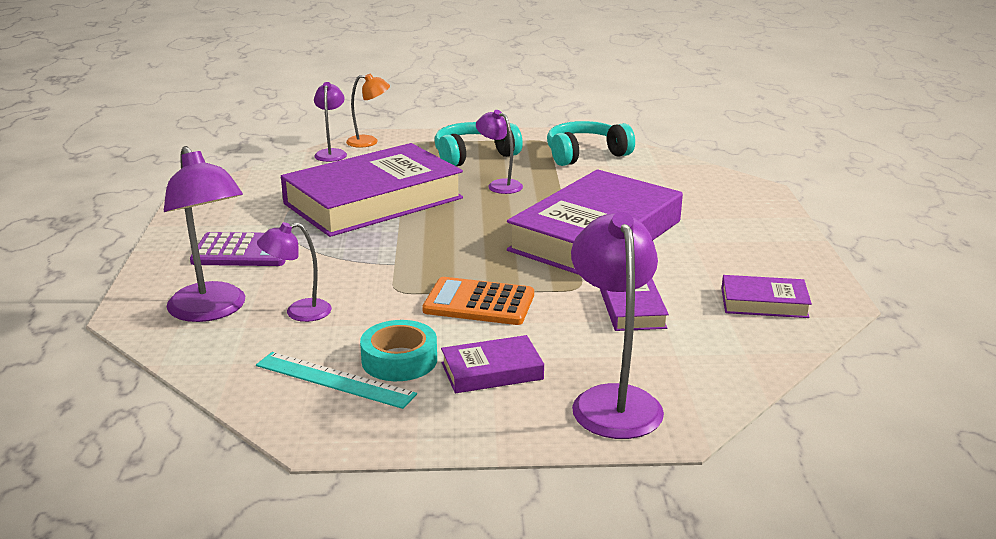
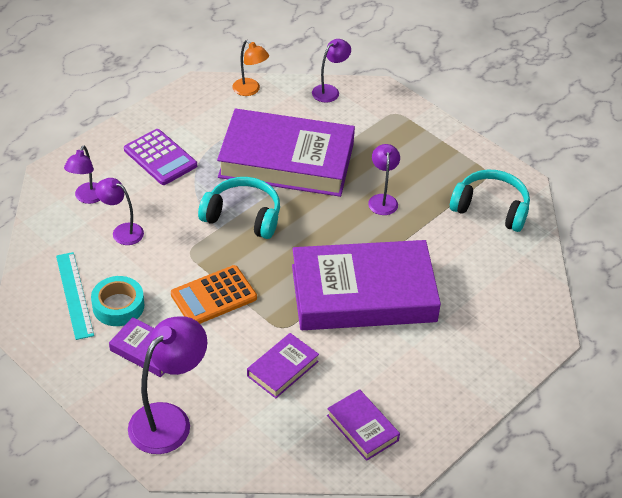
camera: 45 degrees right, 20 degrees up
purple lamp [164,146,245,322] -> purple lamp [64,146,100,204], size x0.57
orange lamp [346,74,390,148] -> orange lamp moved to [232,40,269,96]
orange calculator [422,277,534,325] -> orange calculator turned 90 degrees counterclockwise [171,265,257,324]
turquoise headphones [434,122,523,166] -> turquoise headphones moved to [198,177,280,239]

